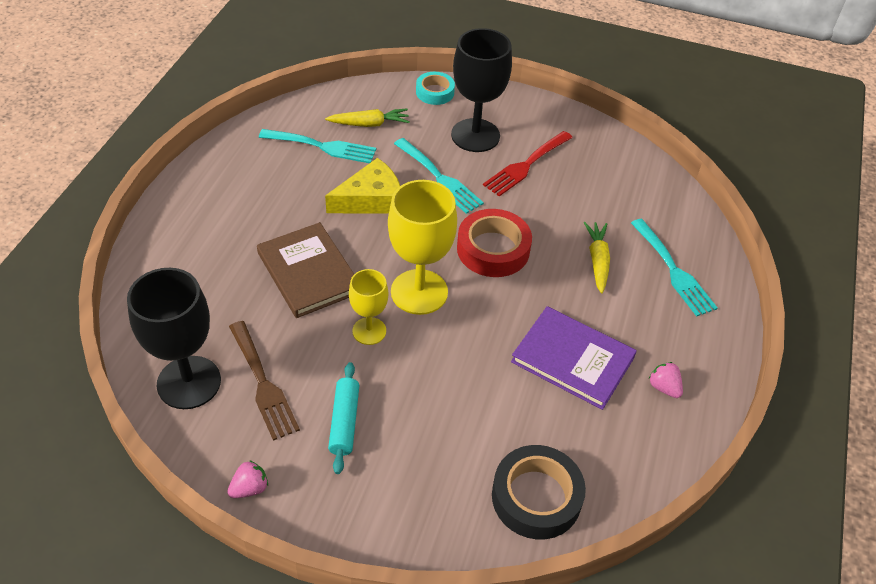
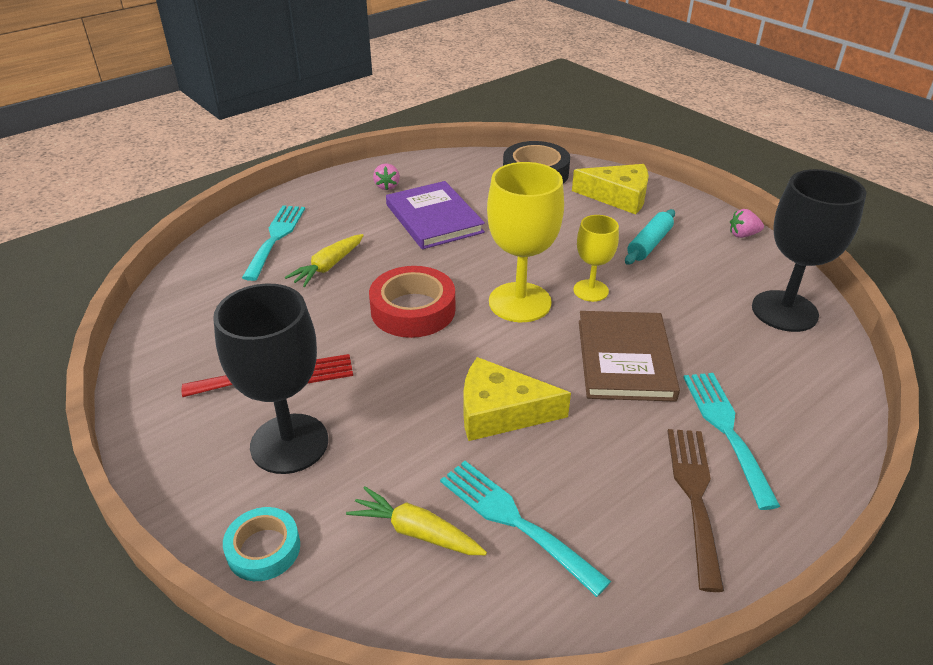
camera: 145 degrees left, 10 degrees down
brown fork [229,321,300,441] -> brown fork moved to [668,429,724,592]
turquoise fork [394,138,484,214] -> turquoise fork moved to [683,373,780,510]
none -> yellow cheese [572,164,649,215]

